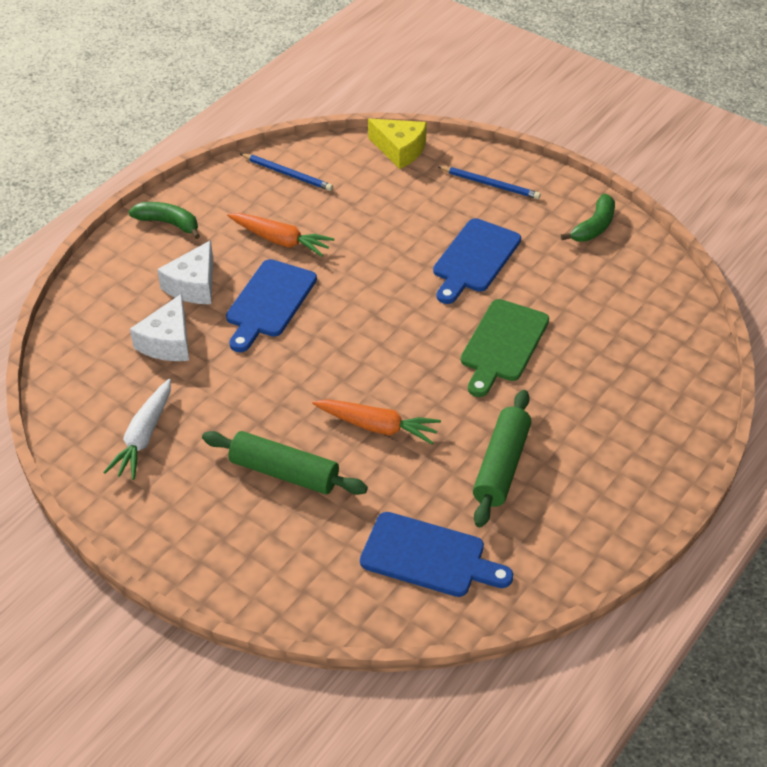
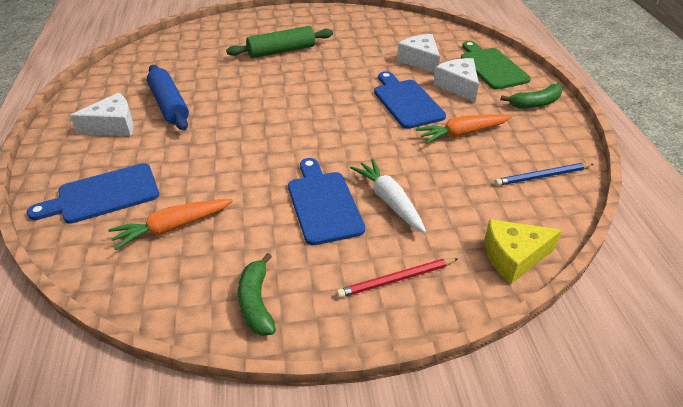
camera: 135 degrees right, 5 degrees down
white carrot [104,379,171,480] -> white carrot moved to [350,159,426,233]
orange carrot [312,399,441,444] -> orange carrot moved to [108,199,233,250]
blue cutting board [360,512,513,597] -> blue cutting board moved to [27,163,159,224]
blue pencil [439,166,541,199] -> red pencil [337,258,459,298]
green cutting board [461,299,549,397] -> green cutting board moved to [461,41,531,90]
green rolling pin [473,390,531,527] -> blue rolling pin [147,65,189,131]
none -> white cheese [69,93,134,136]

